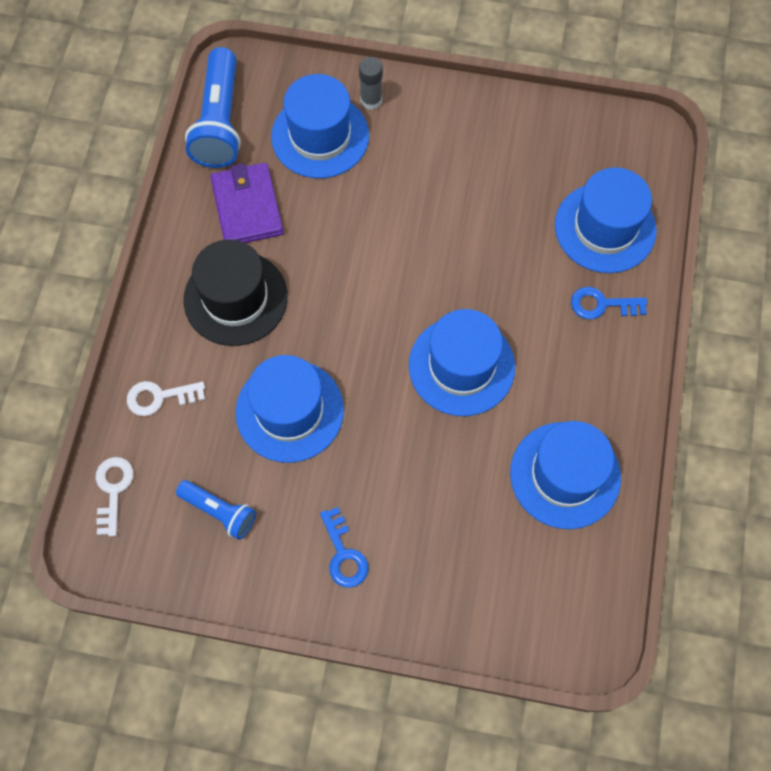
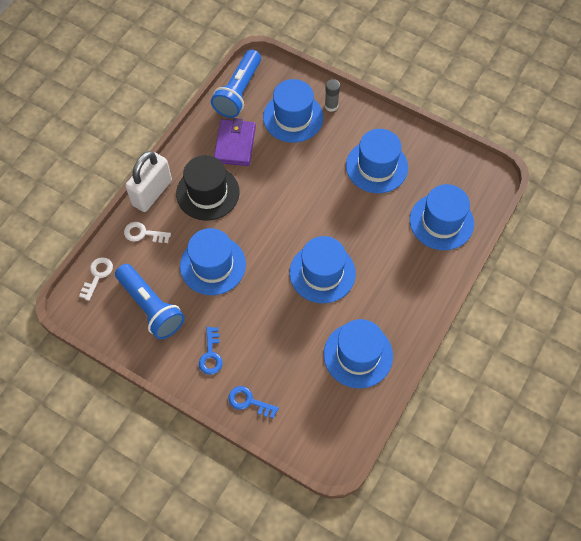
camera: 20 degrees right, 5 degrees down
blue flashlight [176,480,256,540] -> blue flashlight [115,264,185,339], size x1.74
blue key [571,287,647,319] -> blue key moved to [228,386,279,419]
none -> white padlock [125,151,172,212]
none -> blue hat [346,129,408,193]

